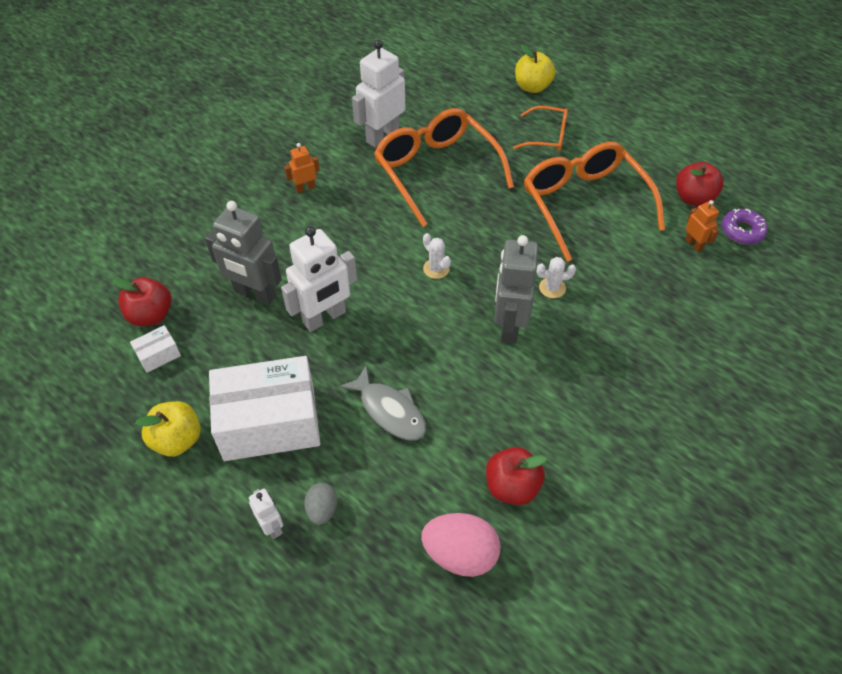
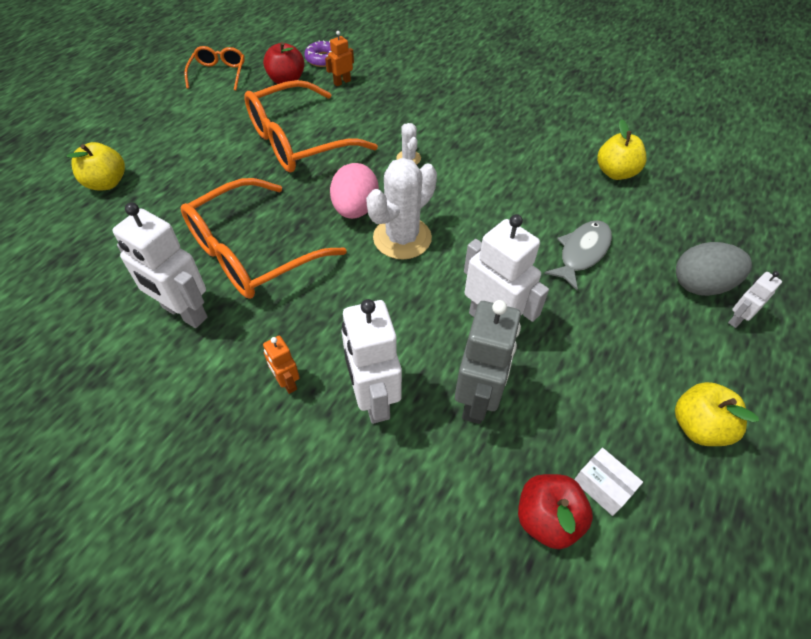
camera: 100 degrees left, 0 degrees up
white box [209,356,320,461] -> none
grey egg [304,483,337,525] -> grey egg [676,242,752,296], size x1.76
pink egg [421,513,501,577] -> pink egg moved to [330,163,379,219]
white cactus [423,233,451,279] -> white cactus [366,158,437,260], size x2.11
red apple [486,447,547,505] -> yellow apple [597,119,646,180]
grey robot [494,235,538,344] -> none
orange glasses [513,106,568,151] -> orange glasses moved to [184,46,244,91]
none -> white robot [342,299,402,424]

